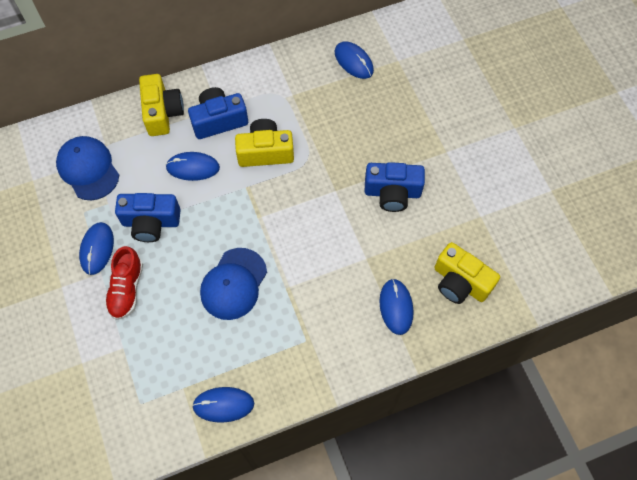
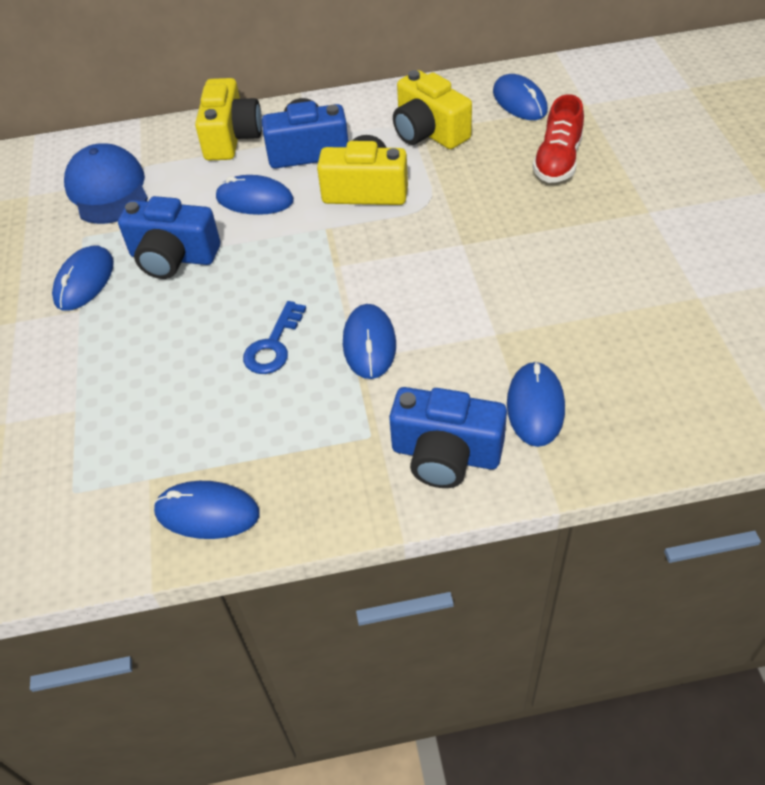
camera: 15 degrees right, 15 degrees down
red shoe [105,246,143,320] -> red shoe moved to [532,94,584,183]
blue cap [200,248,267,320] -> blue key [243,301,306,374]
blue camera [365,162,425,212] -> blue camera moved to [389,387,507,488]
yellow camera [434,242,500,304] -> yellow camera moved to [393,70,472,149]
none -> blue mouse [343,304,396,379]

